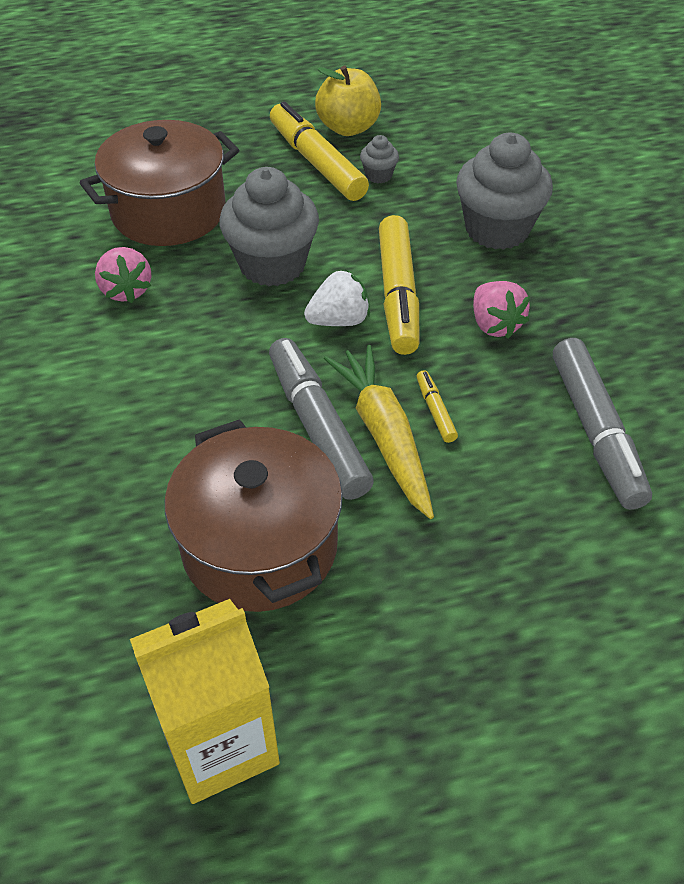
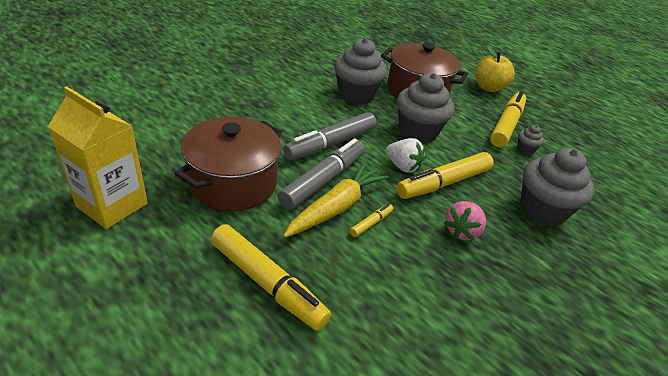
camera: 55 degrees right, 10 degrees down
pink strawberry [95,247,152,303] -> grey cupcake [334,38,387,105]
yellow apple [315,66,381,136] -> yellow apple moved to [475,45,515,92]
grey marker [553,338,652,510] -> grey marker moved to [283,112,376,160]
none -> yellow marker [211,224,331,331]

